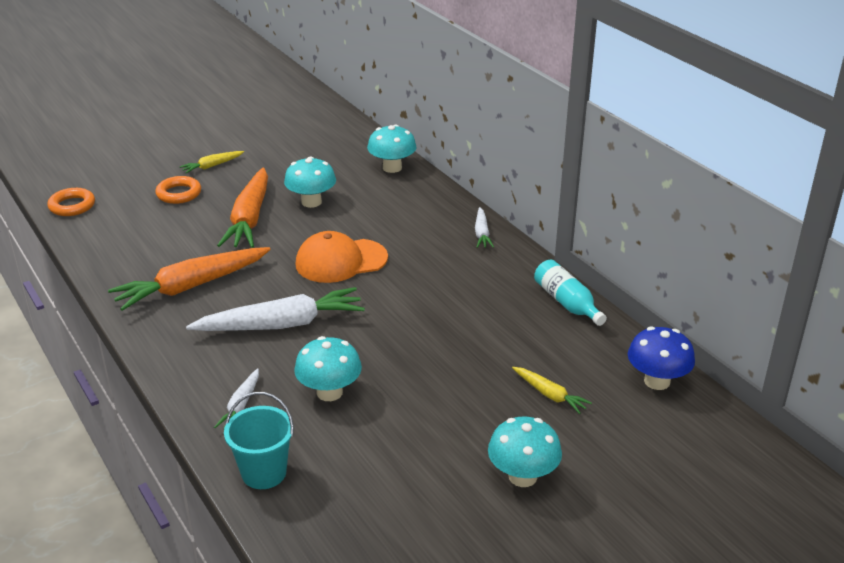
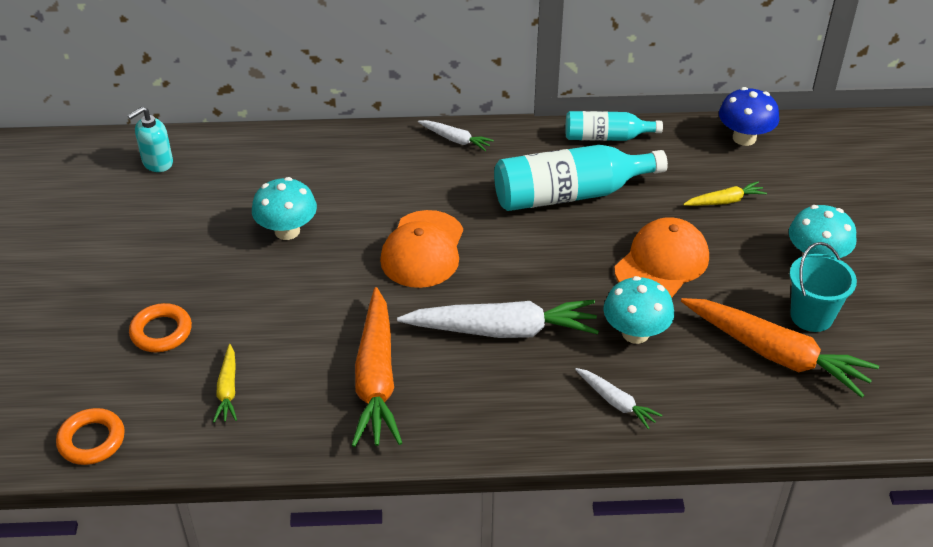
camera: 60 degrees left, 10 degrees up
yellow carrot [180,151,244,173] -> yellow carrot moved to [213,344,237,423]
white carrot [186,287,365,331] -> white carrot turned 75 degrees clockwise [397,300,599,338]
orange carrot [217,167,268,248] -> orange carrot moved to [681,298,879,398]
turquoise bucket [224,392,294,489] -> turquoise bucket moved to [790,242,857,332]
turquoise mushroom [367,124,417,173] -> none
none -> turquoise soap dispenser [128,107,173,172]
none -> turquoise bottle [494,145,668,211]
none -> orange cap [615,217,709,298]

